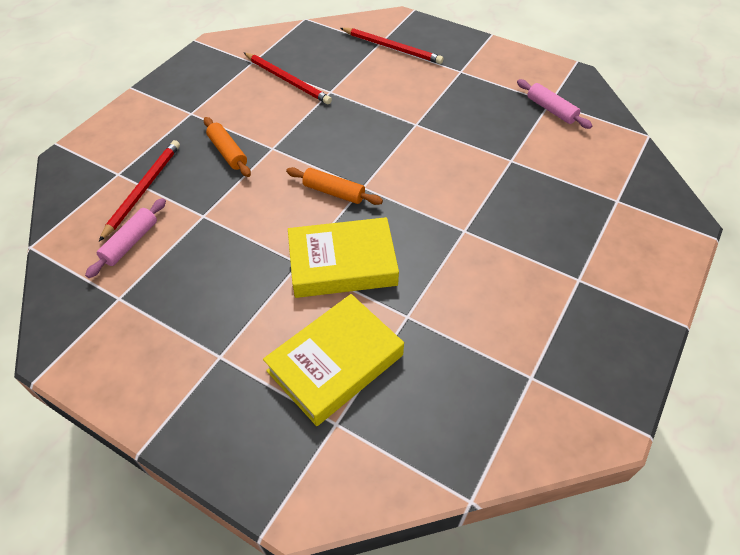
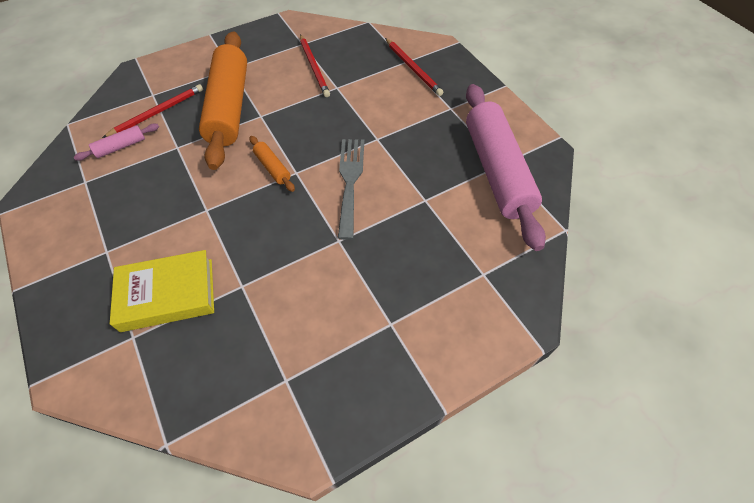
camera: 30 degrees right, 5 degrees up
orange rolling pin [204,117,251,177] -> orange rolling pin [199,31,247,170], size x2.41
yellow book [288,217,399,298] -> none
pink rolling pin [517,79,592,129] -> pink rolling pin [466,84,546,251], size x2.41
none -> grey fork [338,139,364,240]

